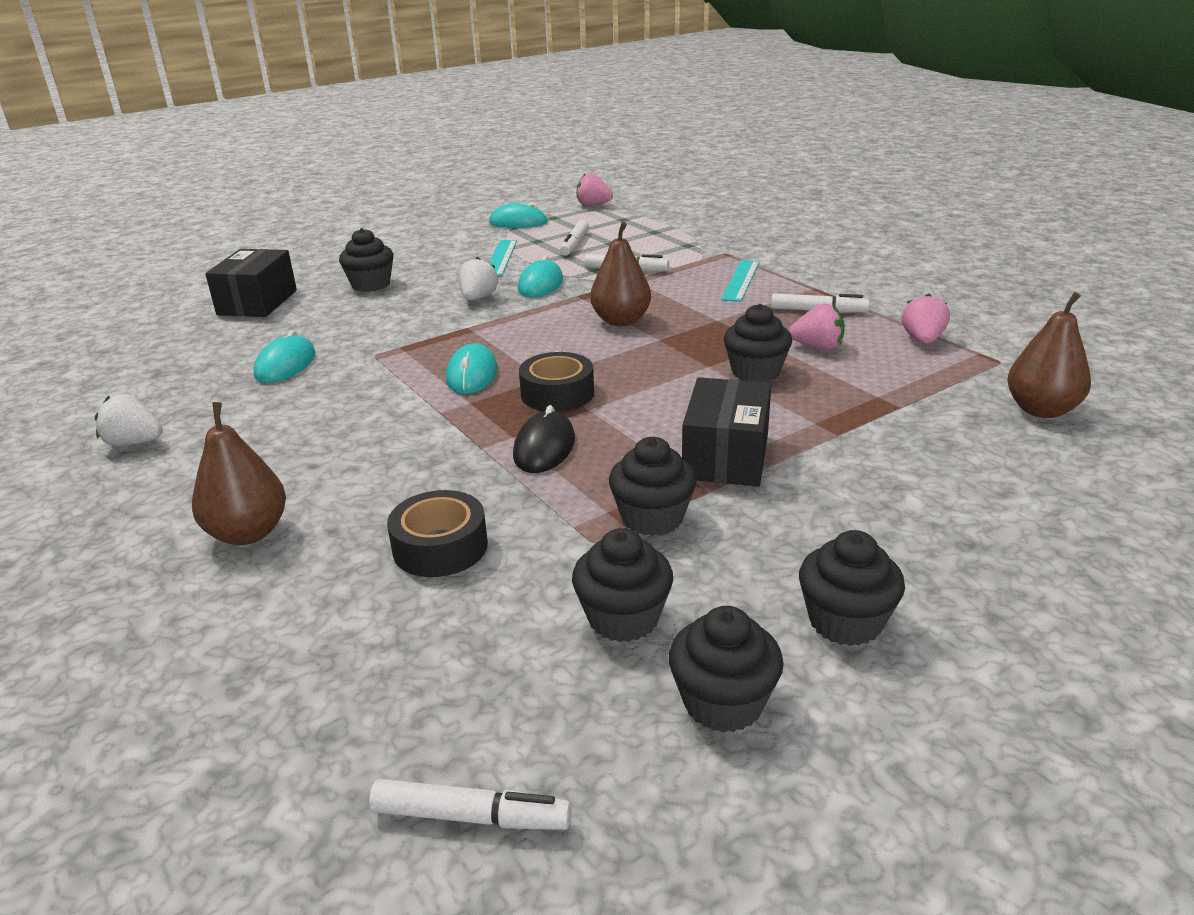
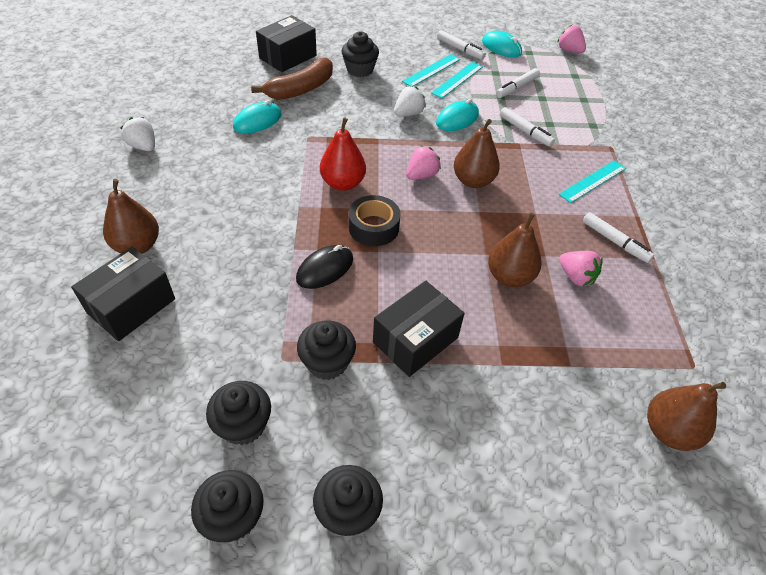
camera: 30 degrees right, 20 degrees up
white marker [369,779,571,830] -> white marker moved to [437,30,486,60]
black tape [387,490,488,577] -> none
turquoise mouse [446,343,498,394] -> red pear [320,118,366,191]
black cupcake [724,304,792,382] -> brown pear [488,213,542,287]
pink strawberry [902,294,950,344] -> pink strawberry moved to [406,146,441,180]
none -> black box [71,247,175,341]
none -> brown banana [251,58,333,100]
none -> turquoise ruler [402,54,460,87]

